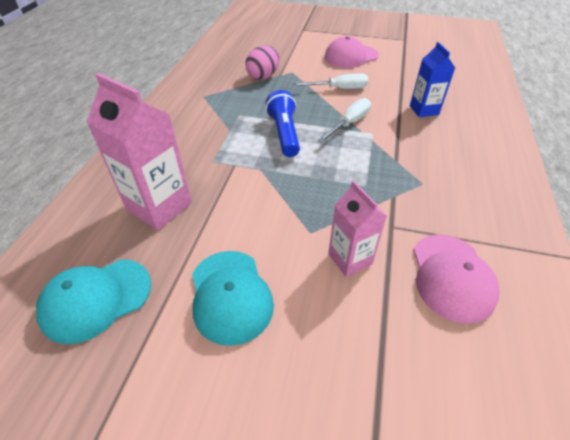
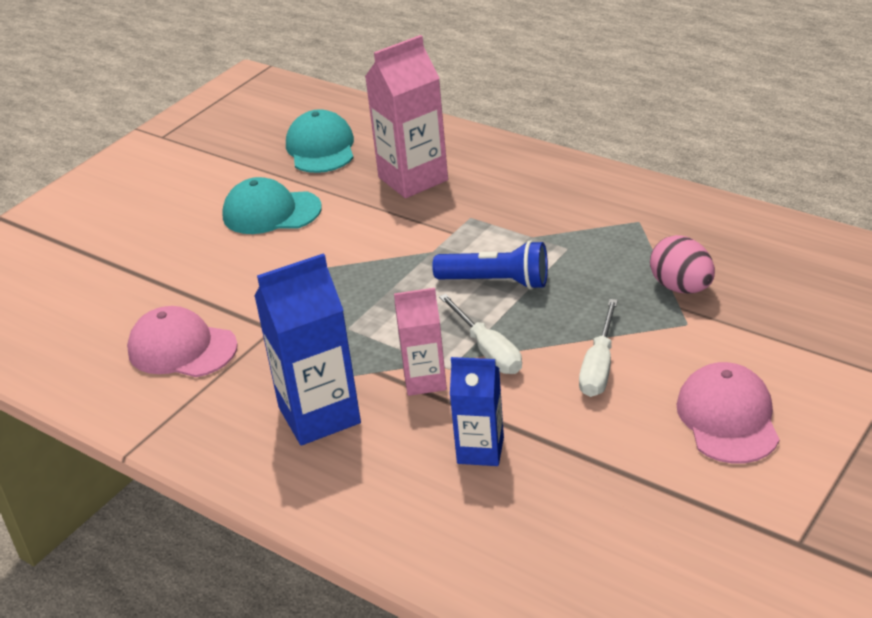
camera: 115 degrees right, 10 degrees down
pink carton [328,181,387,277] -> pink carton moved to [394,288,447,396]
none -> blue carton [255,253,361,446]

